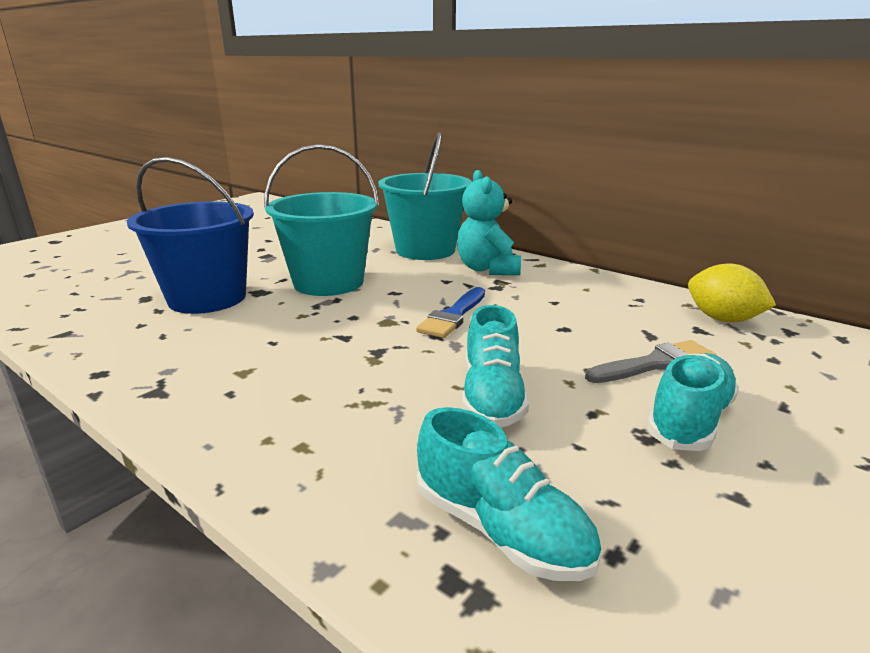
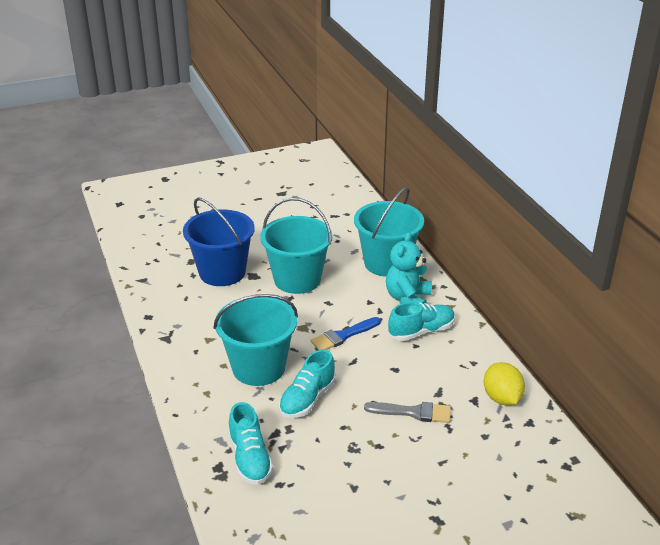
camera: 30 degrees right, 10 degrees up
turquoise shoe [647,353,739,451] -> turquoise shoe moved to [388,302,455,341]
none -> turquoise bucket [214,294,298,386]

